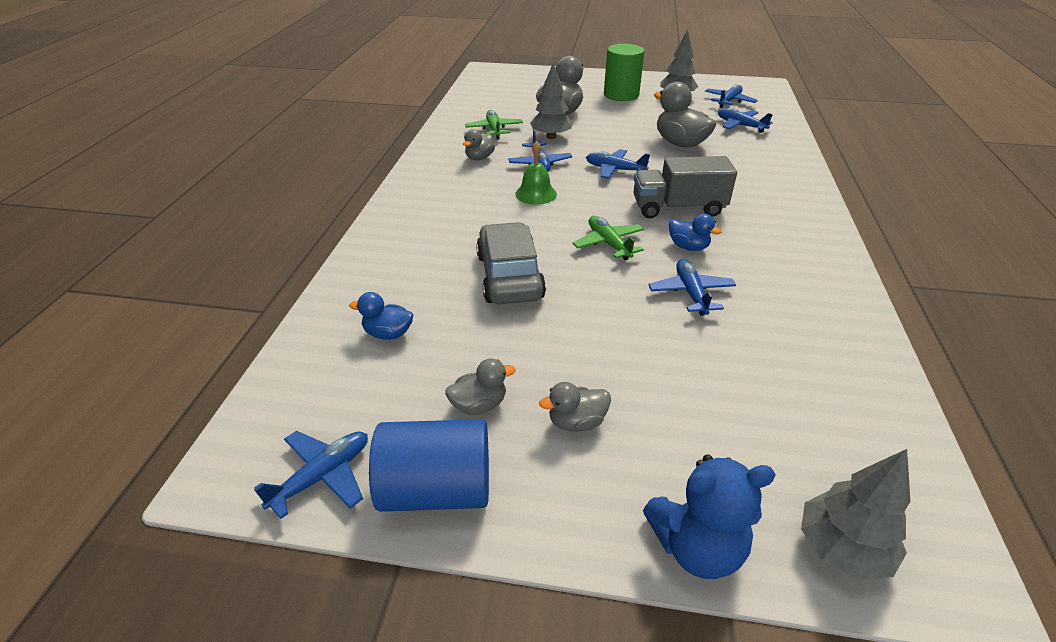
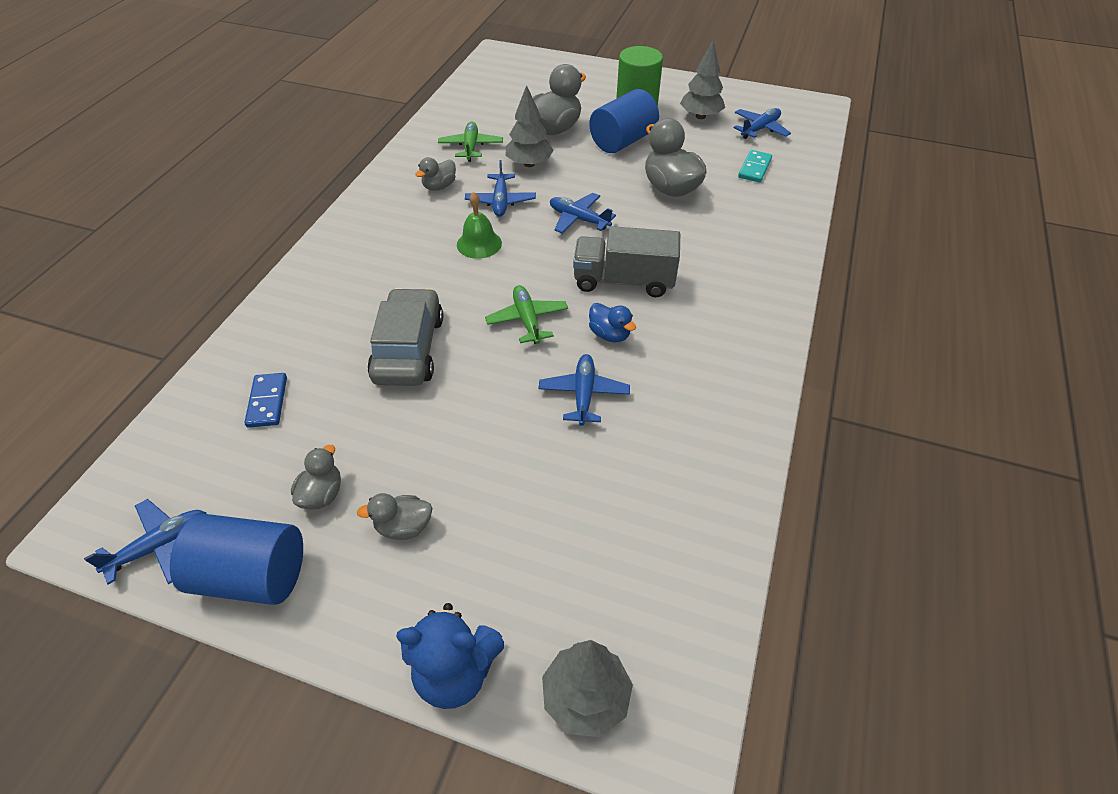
camera: 10 degrees right, 10 degrees up
blue duck [349,292,413,340] -> blue domino [244,373,287,428]
grey duck [445,358,516,415] -> grey duck turned 60 degrees counterclockwise [291,445,341,510]
blue plane [718,108,773,133] -> turquoise domino [738,150,772,183]
none -> blue cylinder [589,89,659,153]

